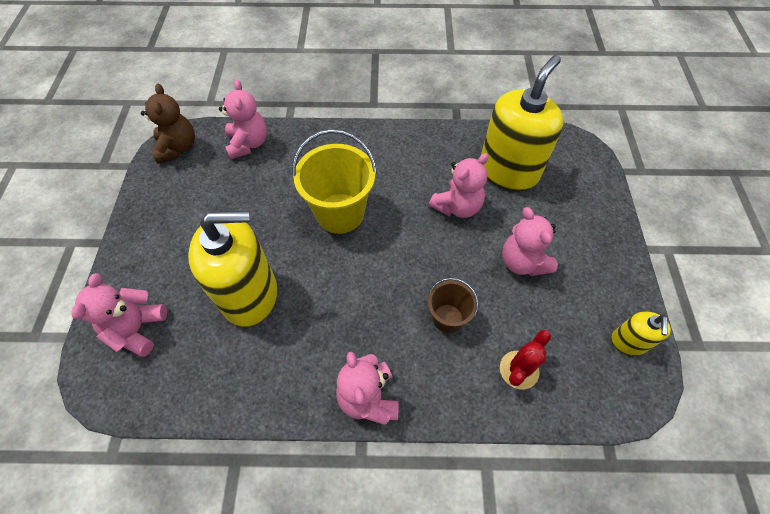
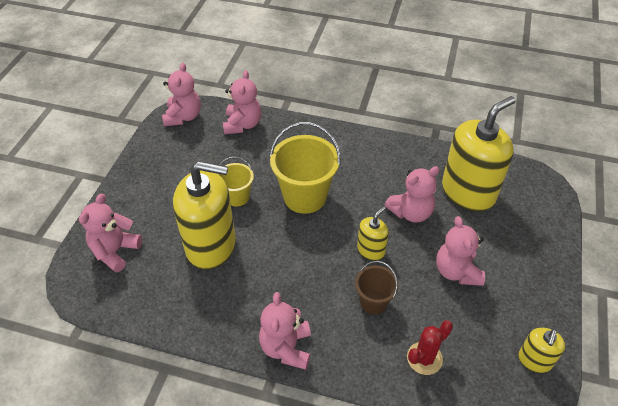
camera: 15 degrees right, 10 degrees down
brown teddy bear [141,84,195,164] -> pink teddy bear [162,63,201,126]
none -> yellow bucket [218,157,254,207]
none -> yellow soap dispenser [357,206,389,261]

